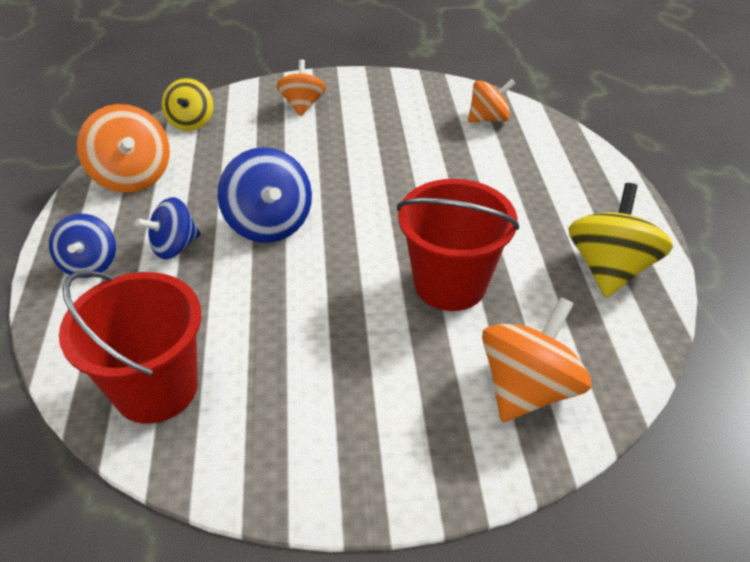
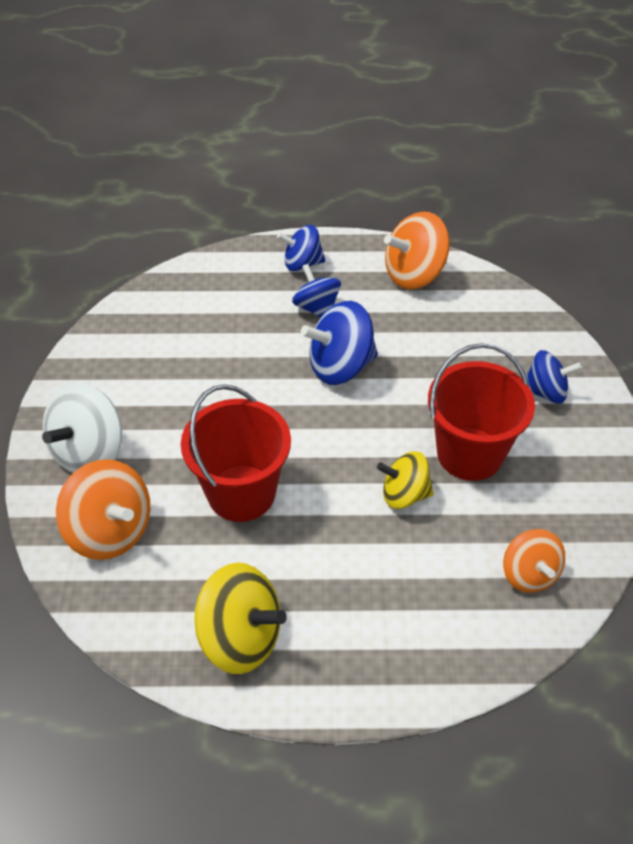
camera: 95 degrees right, 5 degrees up
red bucket [59,270,201,424] -> red bucket moved to [428,343,535,481]
yellow spinning top [162,78,213,131] -> yellow spinning top moved to [377,451,434,509]
orange spinning top [276,59,326,116] -> blue spinning top [526,350,582,404]
none -> white spinning top [42,383,122,473]

